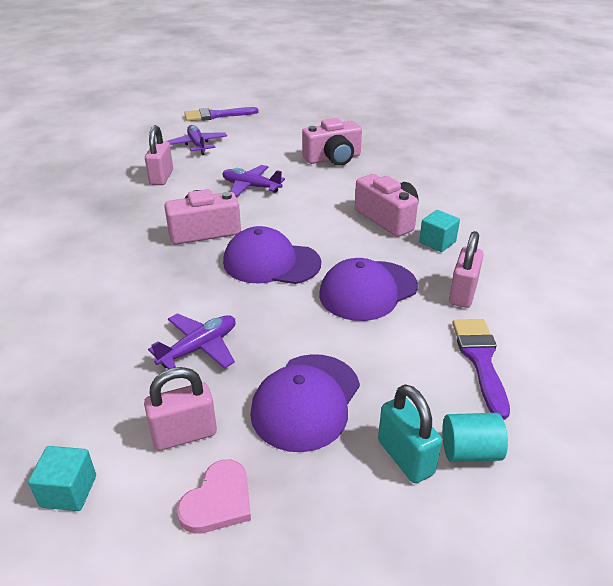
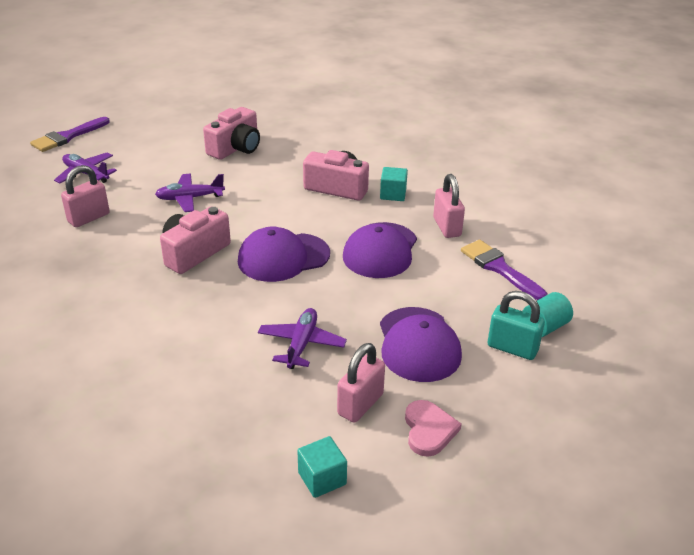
camera: 35 degrees left, 0 degrees up
pink padlock [145,125,173,185] -> pink padlock turned 75 degrees clockwise [61,165,110,227]

